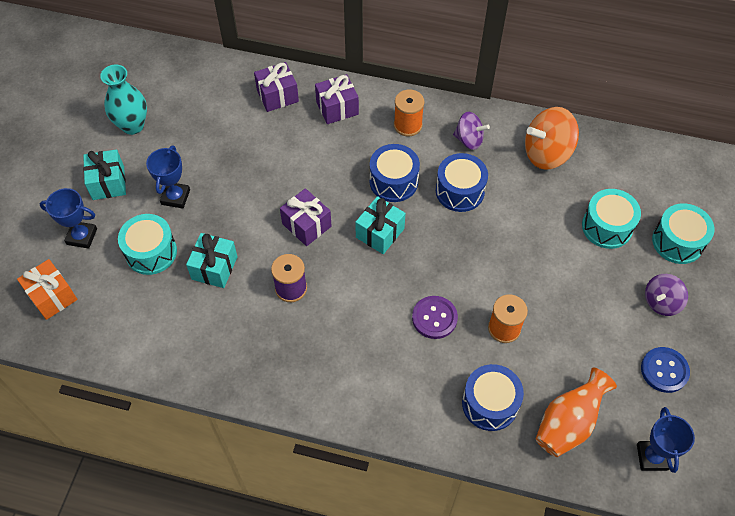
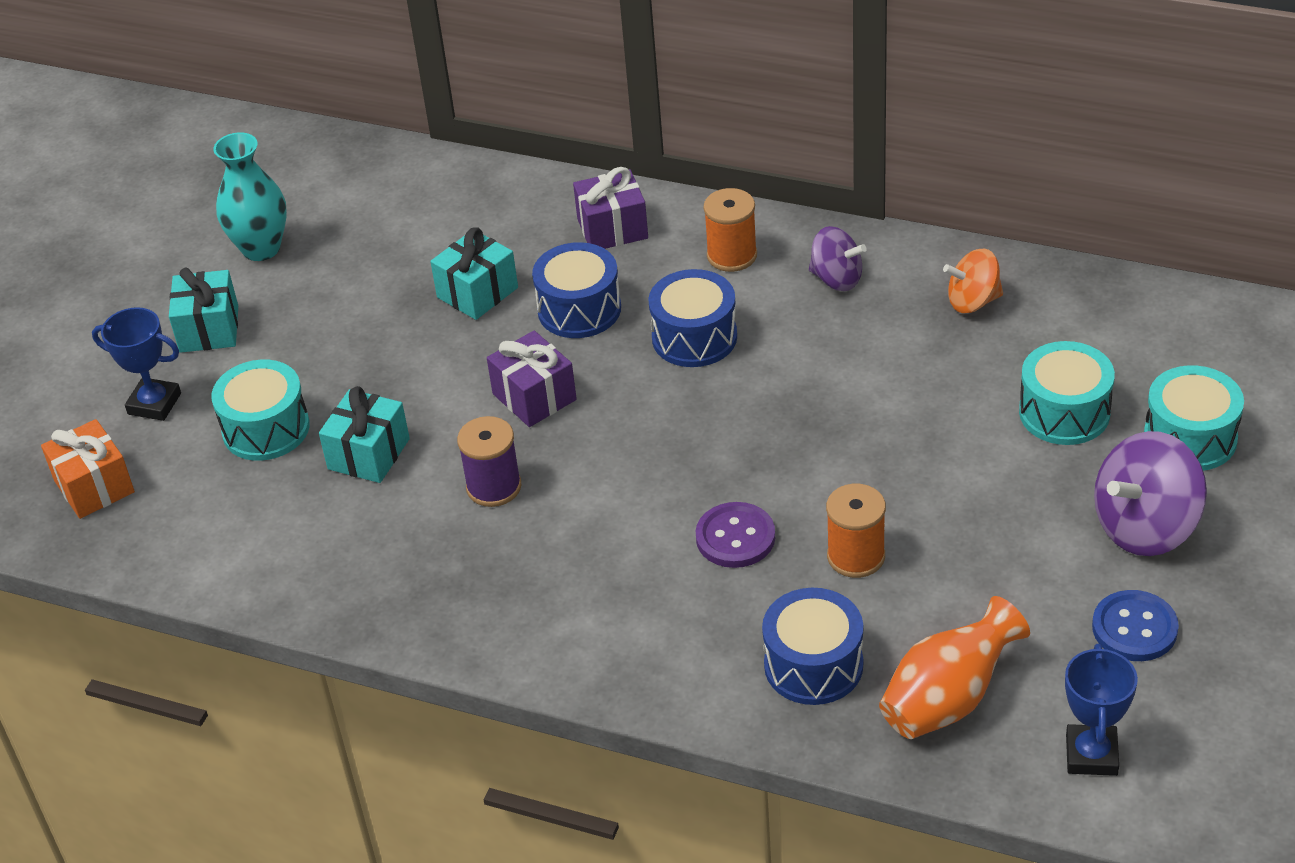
camera: 10 degrees right, 15 degrees down
blue trophy [146,146,190,209] -> none
purple gift [254,62,299,112] -> none
turquoise gift [355,196,406,254] -> turquoise gift moved to [430,227,518,320]
blue drum [436,153,488,212] -> blue drum moved to [532,242,621,338]
orange spinning top [525,107,579,170] -> orange spinning top [943,249,1003,313], size x0.62
purple spinning top [645,274,688,316] -> purple spinning top [1094,431,1207,556], size x1.63

